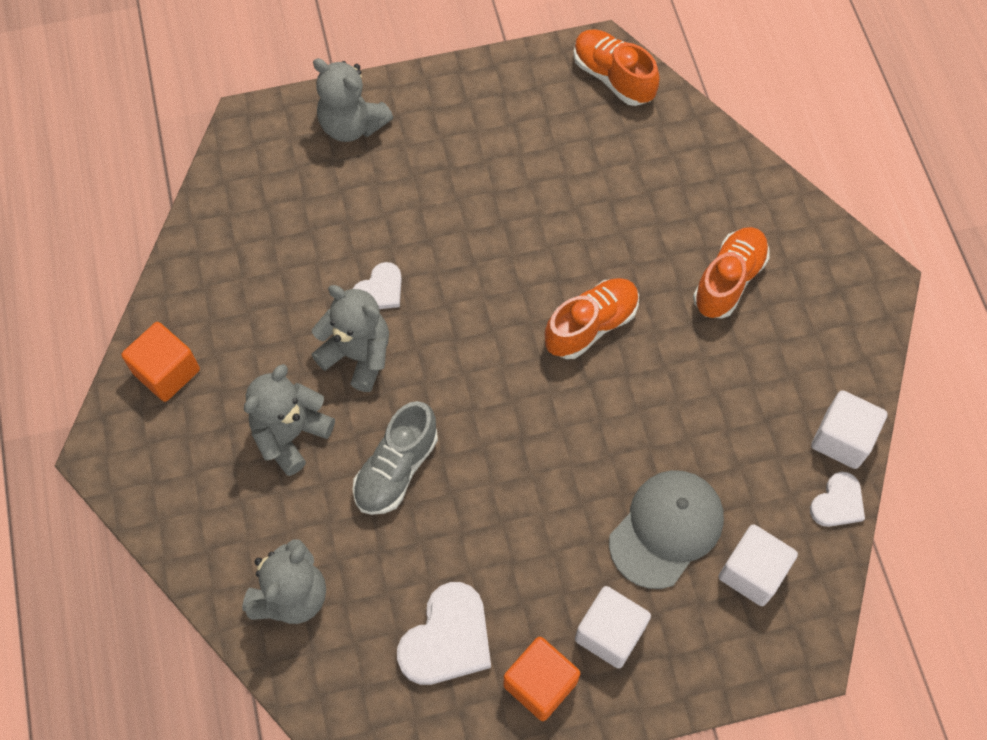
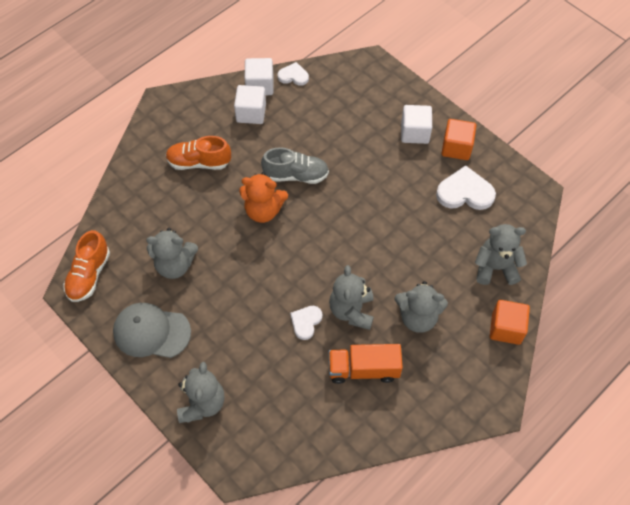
camera: 120 degrees left, 5 degrees down
orange cube [121,322,200,402] -> orange cube moved to [490,300,530,345]
white heart [353,262,402,309] -> white heart turned 75 degrees counterclockwise [290,306,323,340]
grey shoe [353,401,438,515] -> grey shoe moved to [261,147,329,184]
orange shoe [545,278,639,359] -> orange teddy bear [239,172,288,223]
grey cap [609,470,724,589] -> grey cap moved to [113,303,191,358]
white cube [718,524,798,606] -> white cube moved to [234,85,266,124]
none -> grey teddy bear [146,228,198,279]
none -> orange truck [329,344,403,384]

